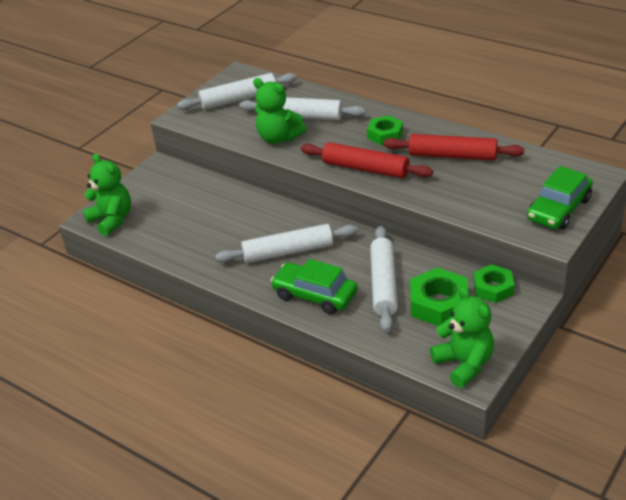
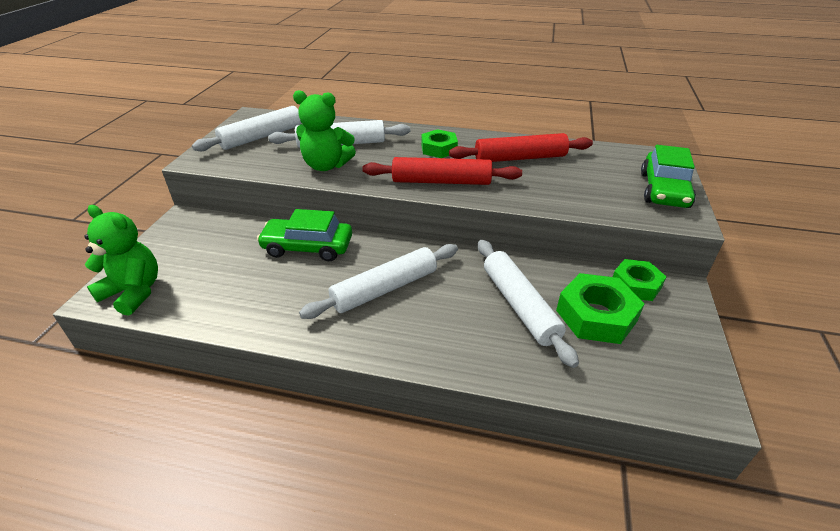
camera: 25 degrees left, 0 degrees up
green car [271,259,358,315] -> green car moved to [257,209,352,261]
green teddy bear [430,286,494,388] -> none

